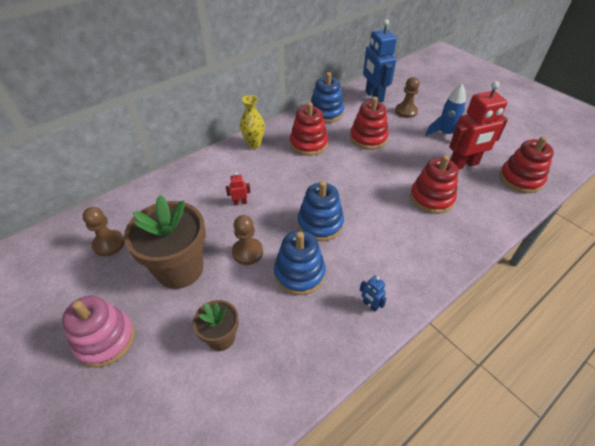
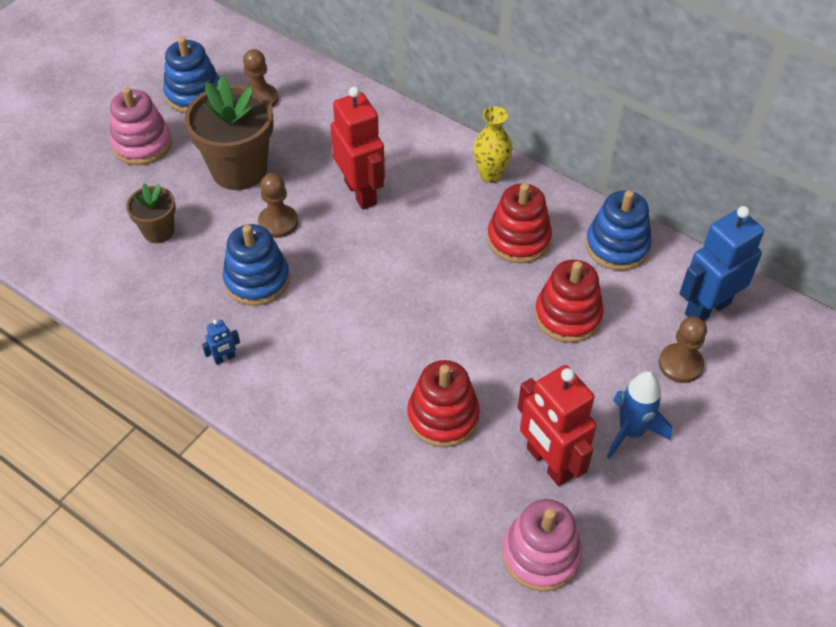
camera: 75 degrees right, 5 degrees up
red robot [226,172,251,206] -> red robot [331,86,385,210], size x2.42
blue stacking toy [297,181,344,241] -> blue stacking toy moved to [163,37,220,113]
blue robot [360,275,387,312] -> blue robot turned 150 degrees counterclockwise [202,320,240,365]
red stacking toy [499,136,554,193] -> pink stacking toy [502,499,582,592]

